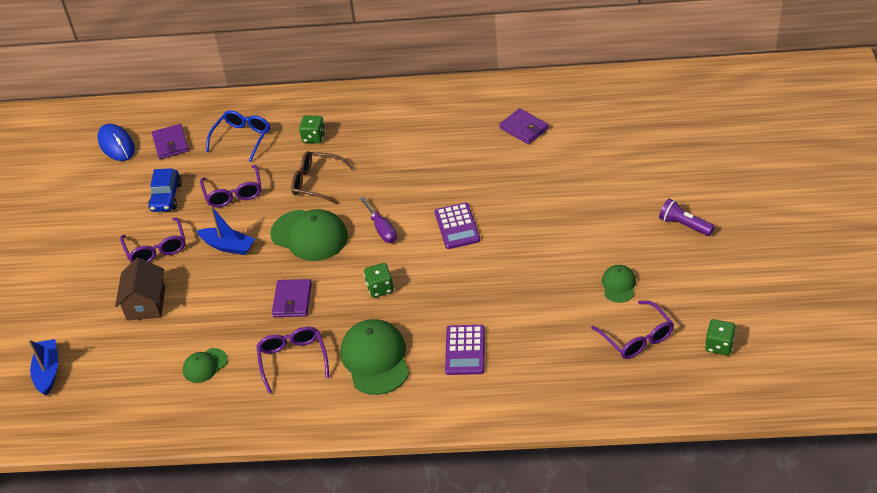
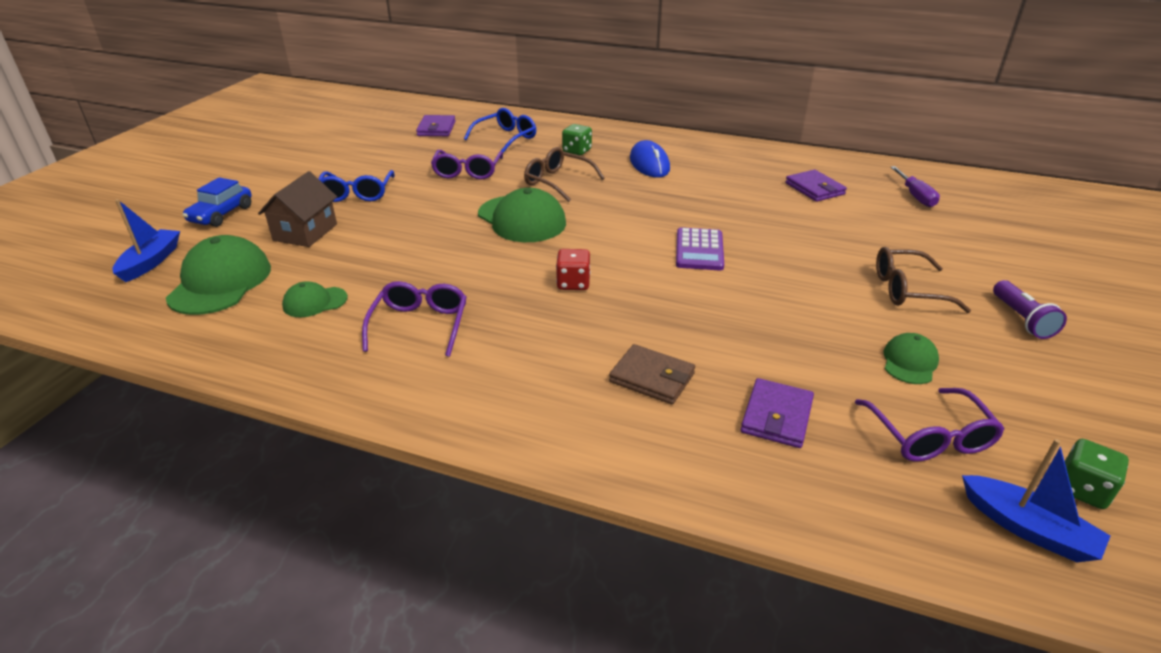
camera: 15 degrees right, 10 degrees down
blue mouse [98,124,135,161] -> blue mouse moved to [630,140,670,178]
purple glasses [120,217,185,263] -> blue glasses [319,170,395,202]
blue car [148,168,182,212] -> blue car moved to [182,177,252,227]
blue boat [197,206,255,255] -> blue boat moved to [962,439,1110,562]
purple wallet [272,279,312,317] -> purple wallet moved to [741,378,814,448]
green cap [340,319,409,395] -> green cap moved to [166,235,271,315]
purple screwdriver [360,196,397,243] -> purple screwdriver moved to [891,166,940,207]
green dice [364,263,394,298] -> red dice [556,249,591,290]
purple calculator [445,325,485,375] -> brown wallet [609,344,695,404]
purple flashlight [659,199,715,236] -> purple flashlight turned 150 degrees counterclockwise [993,280,1067,339]
none -> brown glasses [876,247,971,313]

